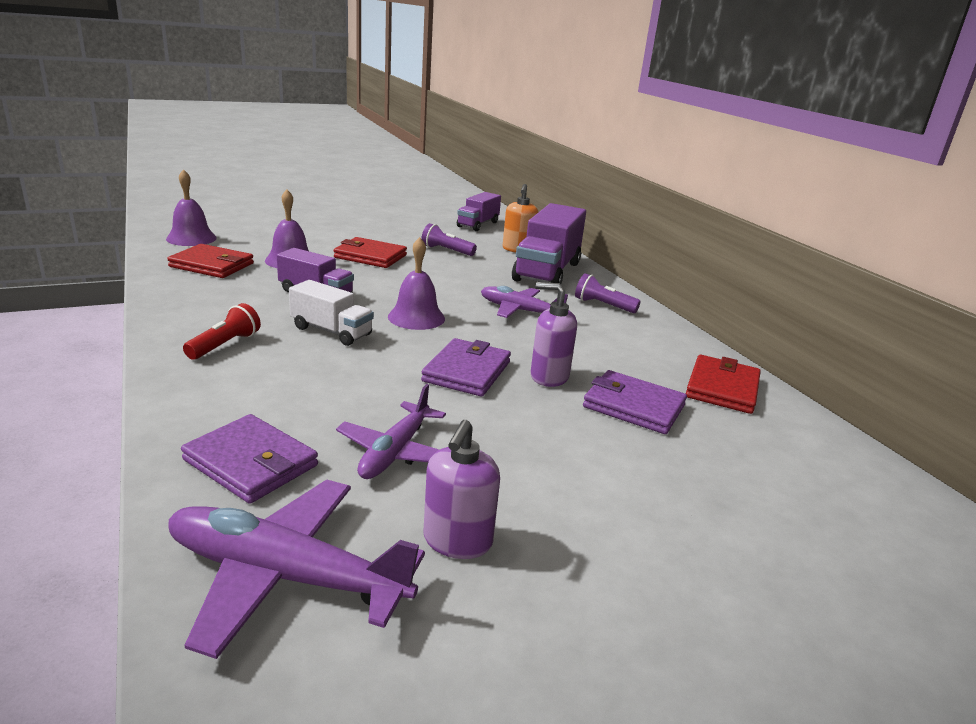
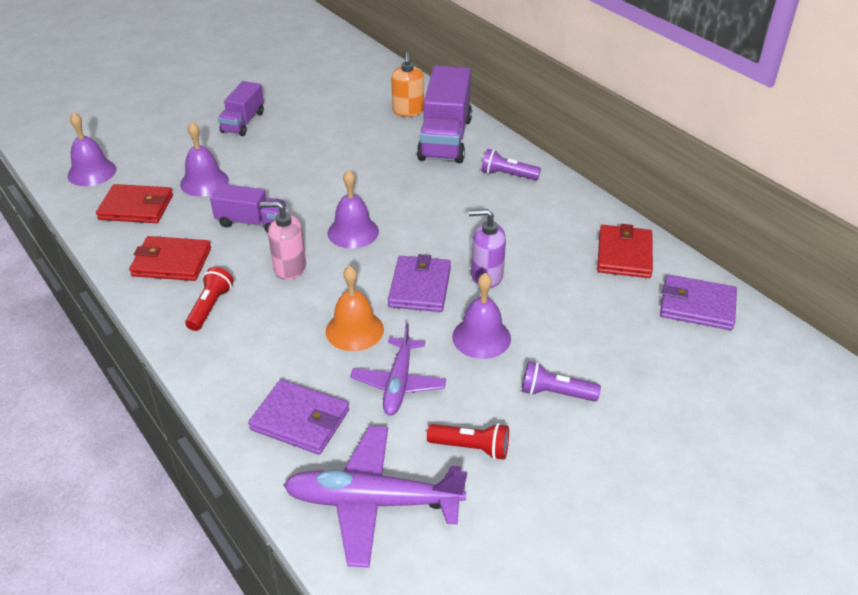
camera: 10 degrees left, 15 degrees up
white truck [289,280,374,346] -> pink soap dispenser [260,201,306,280]
red wallet [334,237,407,268] -> red wallet moved to [129,236,211,281]
purple flashlight [421,223,477,256] -> purple flashlight moved to [522,361,601,402]
purple soap dispenser [424,420,500,559] -> red flashlight [427,423,509,460]
purple truck [457,192,501,231] -> purple truck moved to [218,81,264,136]
purple plane [481,286,568,318] -> none
purple wallet [583,370,687,434] -> purple wallet moved to [660,274,737,330]
none -> orange bell [326,266,384,351]
none -> purple bell [452,273,511,359]

